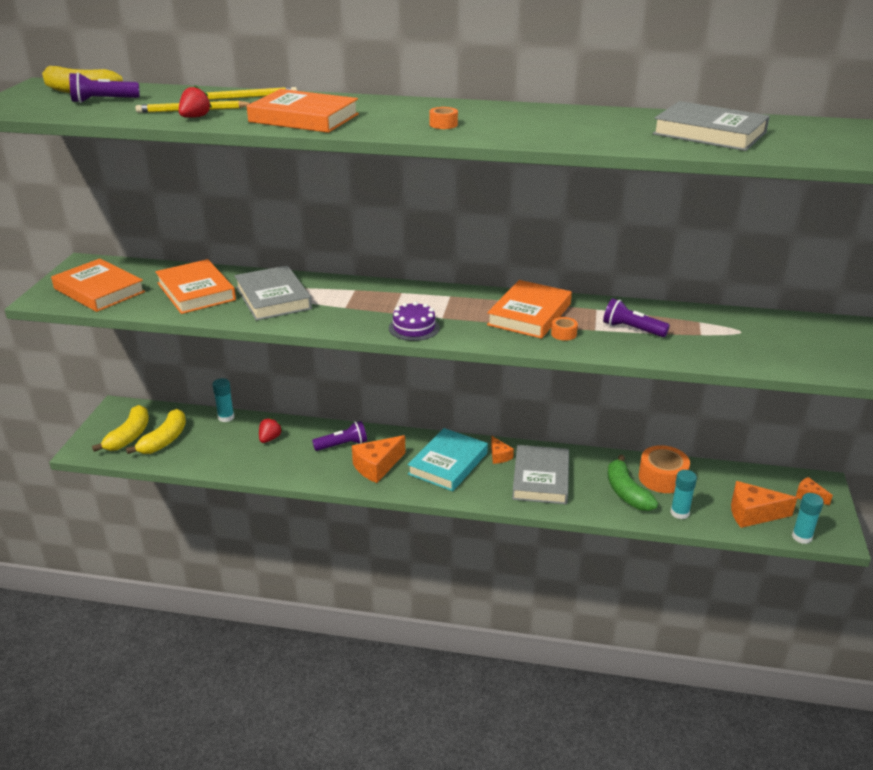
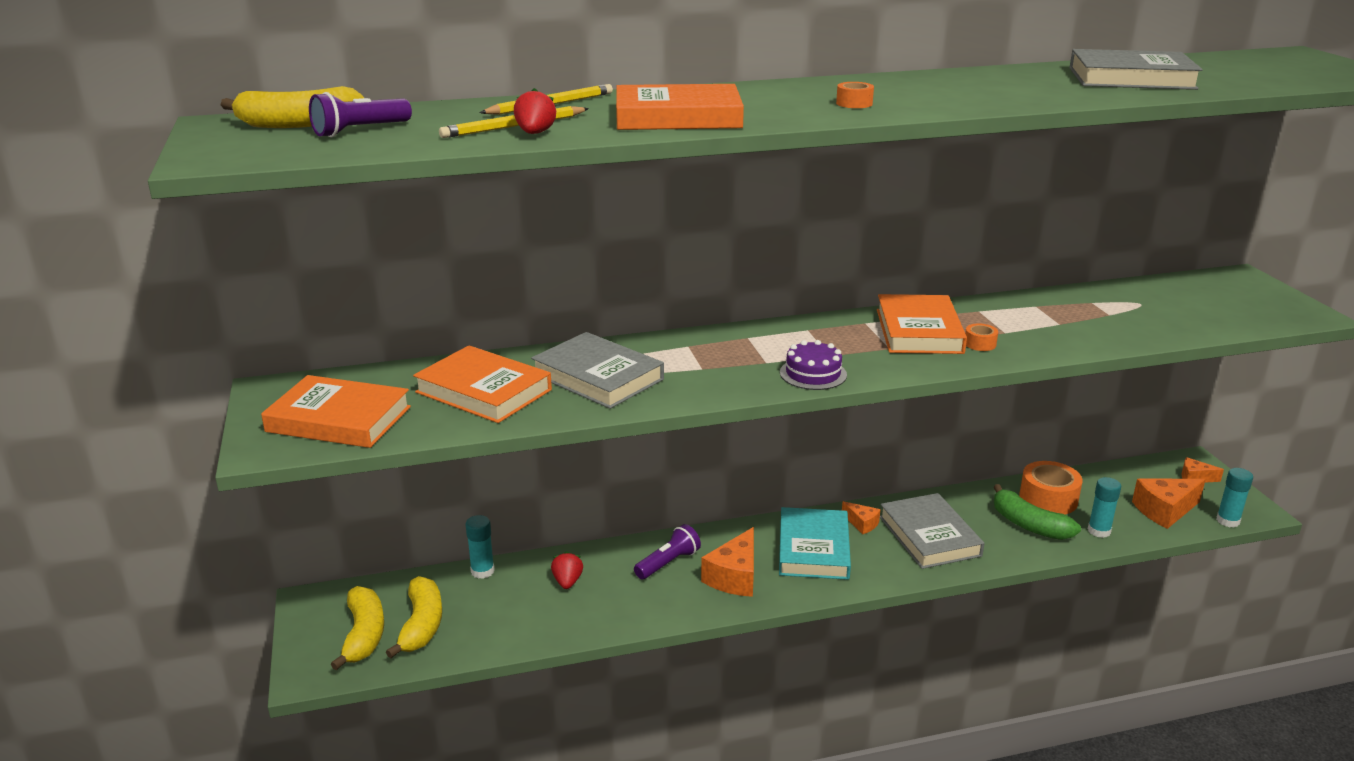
camera: 25 degrees left, 5 degrees down
purple flashlight [603,298,670,337] -> none

